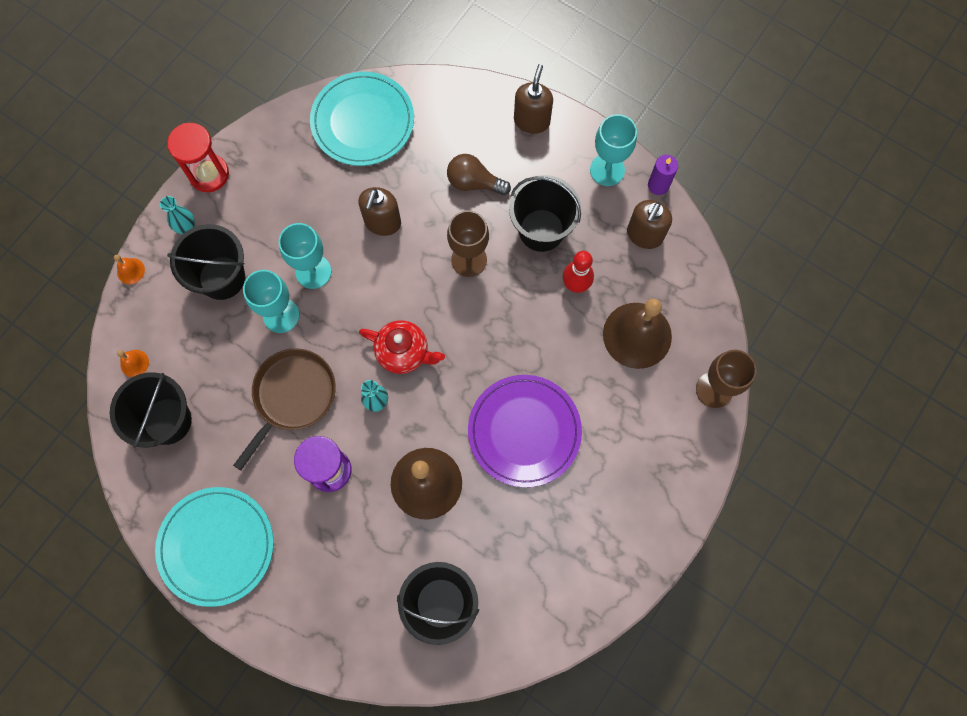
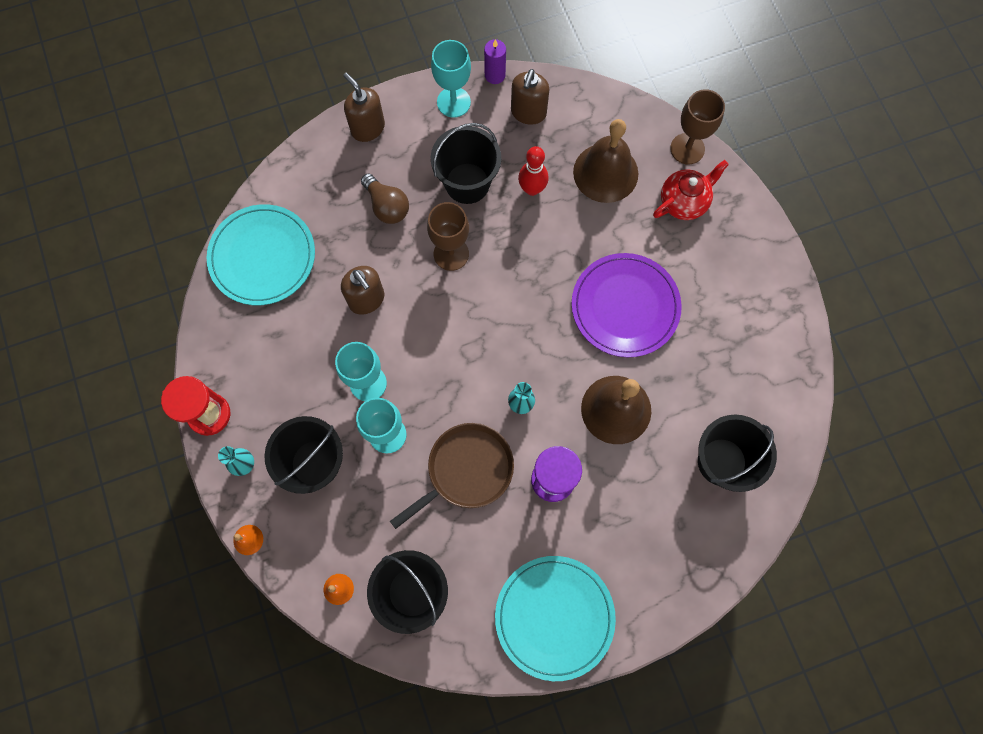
camera: 55 degrees left, 0 degrees up
brown pan [233,348,336,471] -> brown pan turned 75 degrees clockwise [390,423,514,529]
red teapot [359,320,445,374] -> red teapot moved to [653,160,729,220]
brown light bulb [447,154,511,195] -> brown light bulb turned 90 degrees counterclockwise [361,173,409,224]
brown soap dispenser [627,200,672,249] -> brown soap dispenser turned 45 degrees clockwise [511,69,549,125]

